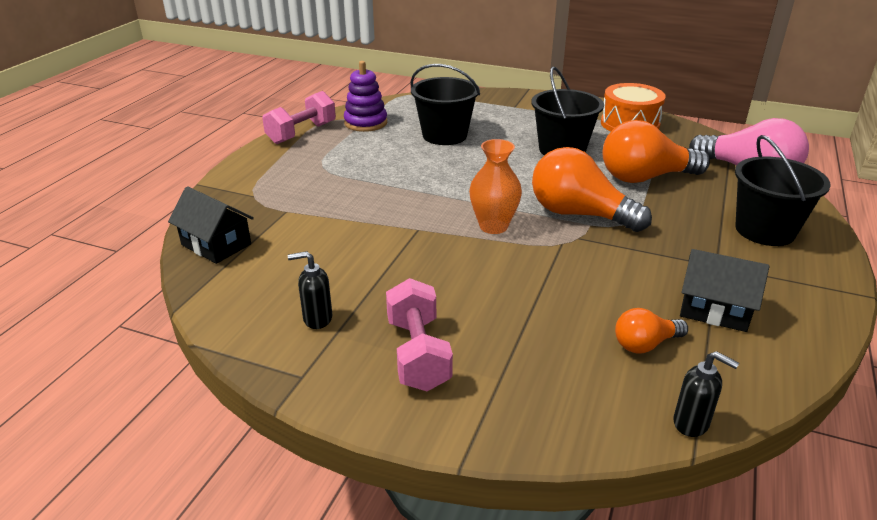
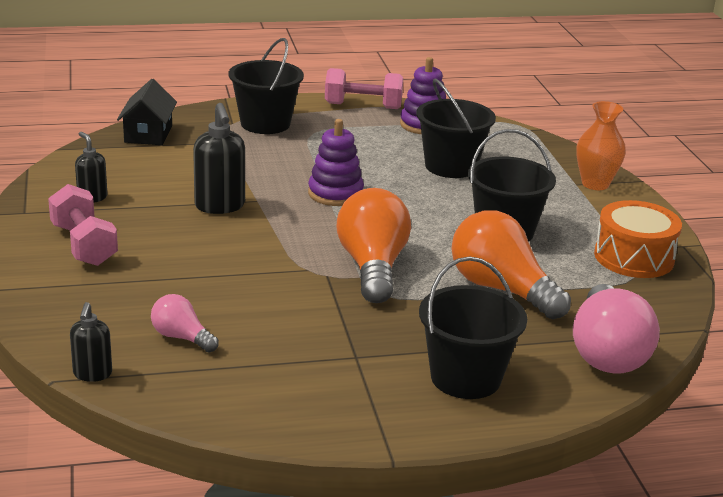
camera: 55 degrees right, 5 degrees down
pink dumbbell [386,278,453,391] -> pink dumbbell turned 75 degrees counterclockwise [48,184,118,266]
orange vase [469,139,522,234] -> orange vase moved to [576,101,626,190]
orange light bulb [615,308,688,353] -> pink light bulb [151,294,219,352]
black house [680,249,769,332] -> none
none -> black soap dispenser [193,103,245,214]
none -> black bucket [229,38,304,134]
none -> purple stacking toy [308,119,364,206]

